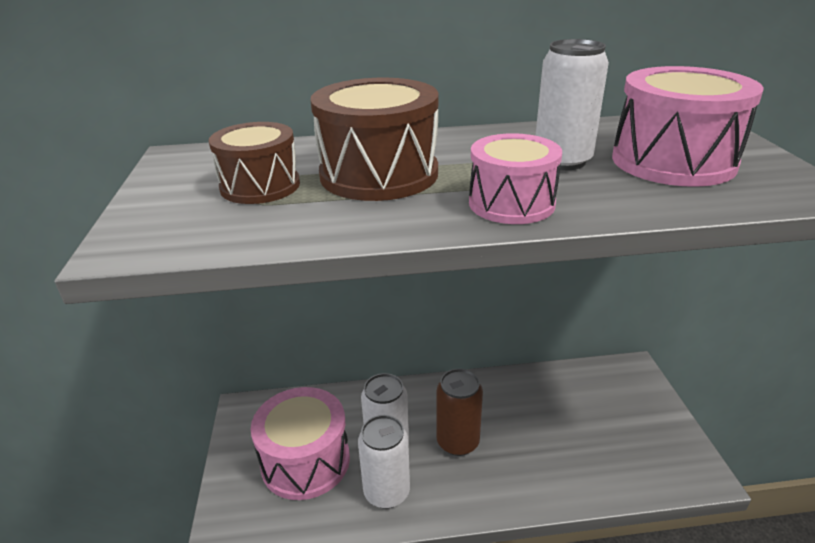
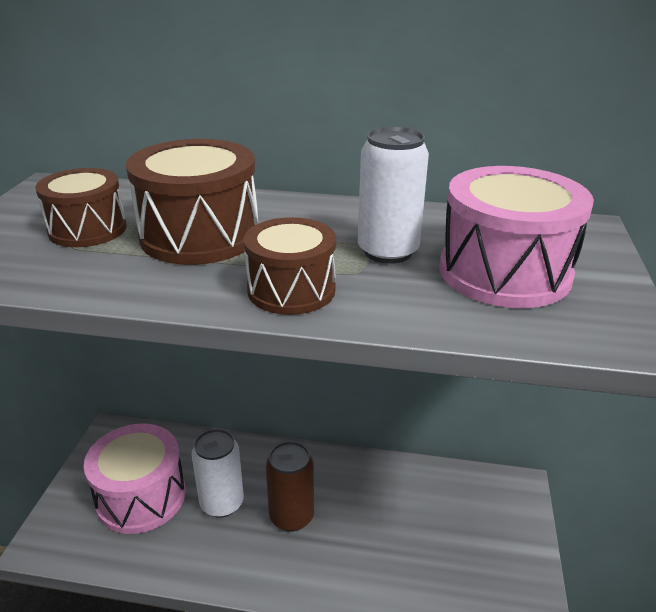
camera: 15 degrees right, 0 degrees up
white can [358,415,410,509] -> none
pink drum [469,133,562,224] -> brown drum [244,217,336,315]

